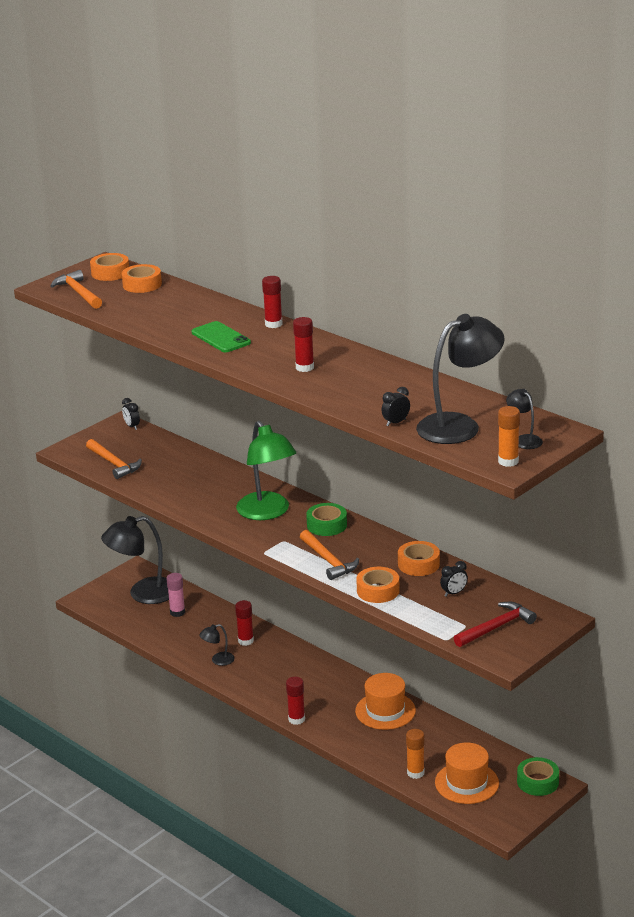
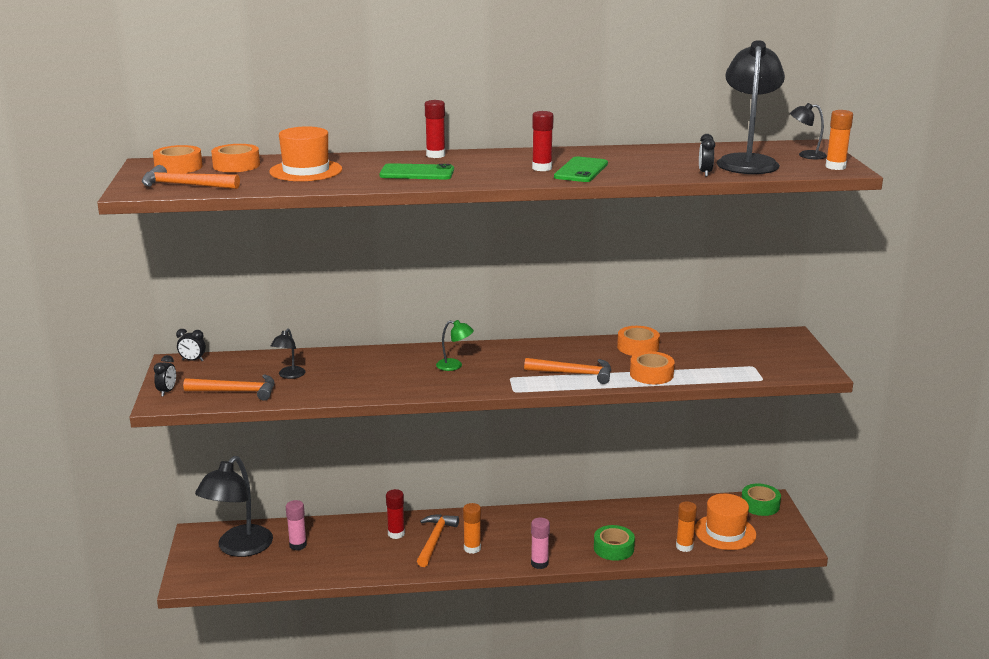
camera: 50 degrees left, 5 degrees down
black lamp [199,624,235,666] -> black lamp moved to [271,328,305,379]
green lamp [236,421,296,520] -> green lamp [436,320,474,371], size x0.46
red glue stick [286,677,305,725] -> pink glue stick [531,518,550,569]
green tape [306,503,347,536] -> green tape moved to [594,525,635,561]
orange hat [355,673,416,730] -> orange hat moved to [269,126,342,181]
black clock [440,561,468,597] -> black clock moved to [154,355,176,396]
red hammer [454,602,537,647] -> none
none -> orange hammer [417,514,459,567]
none -> orange glue stick [463,503,481,554]
none -> green phone [554,156,608,182]

